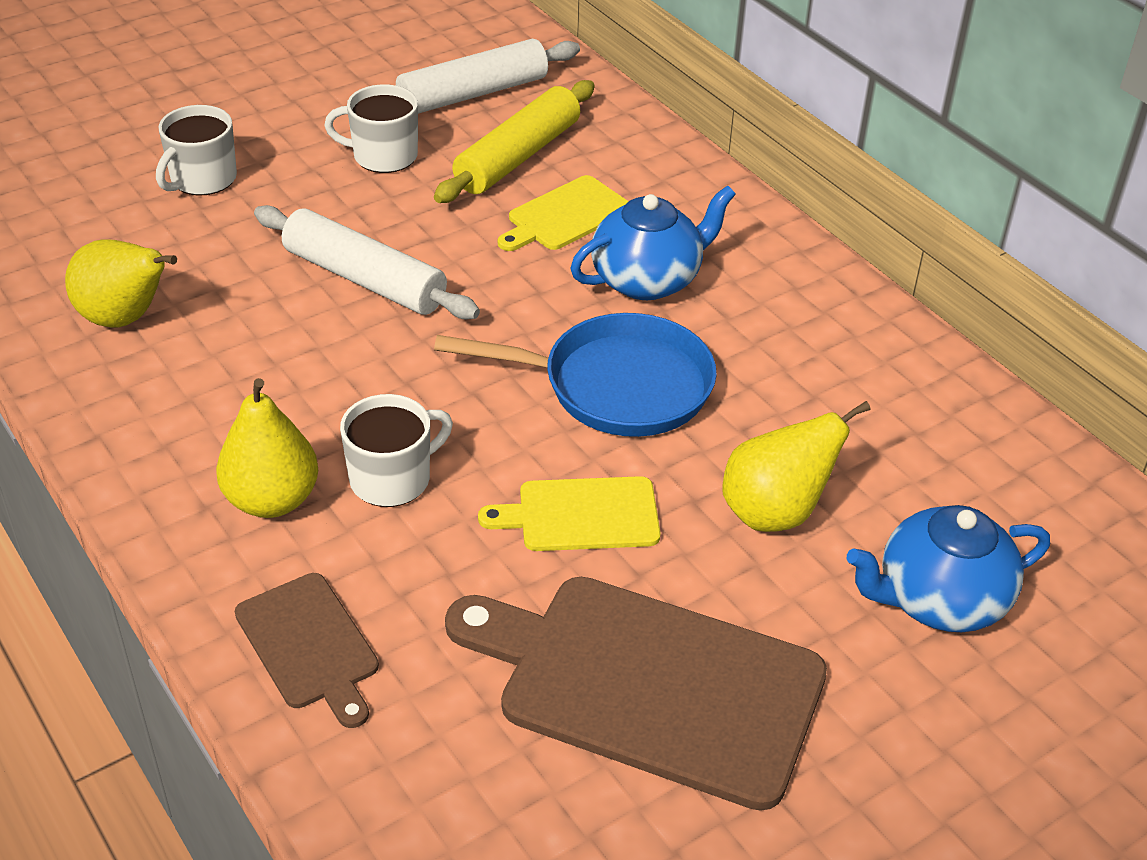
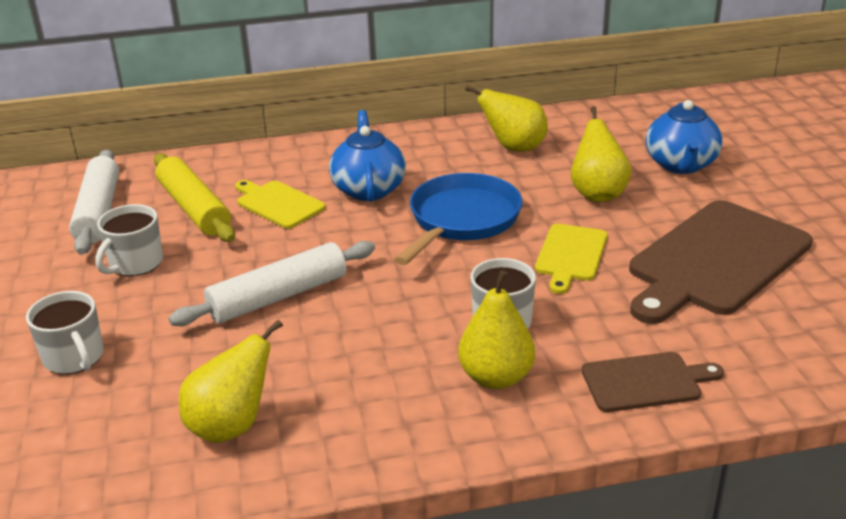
camera: 65 degrees left, 10 degrees down
yellow cutting board [498,175,629,251] -> yellow cutting board turned 150 degrees clockwise [235,180,326,229]
none -> yellow pear [465,86,548,152]

